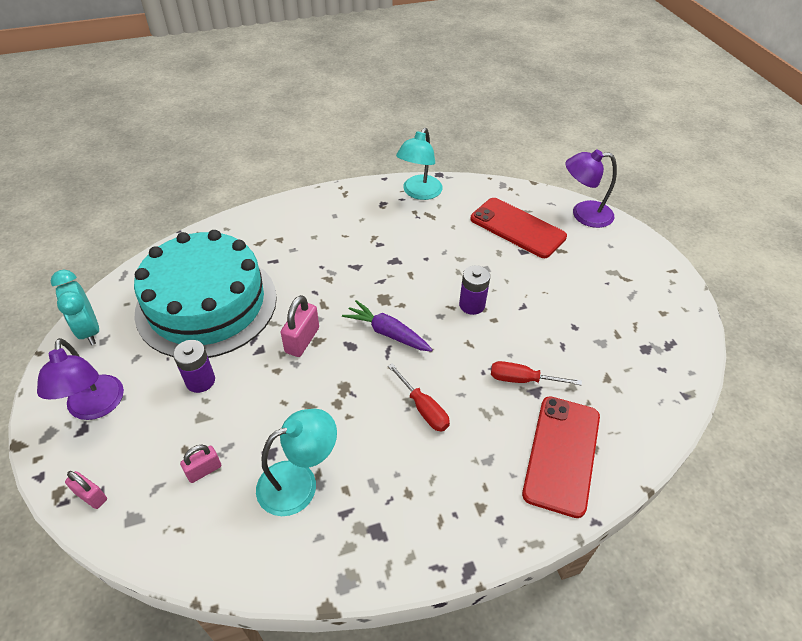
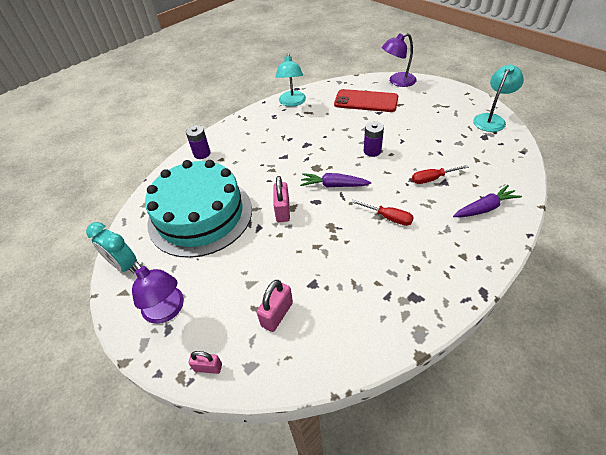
camera: 20 degrees left, 0 degrees up
purple battery [173,340,215,393] -> purple battery moved to [186,125,210,159]
pink padlock [180,444,221,483] -> pink padlock [257,280,293,332], size x1.54
turquoise lamp [256,409,337,516] -> turquoise lamp moved to [473,65,524,132]
red phone [522,396,600,518] -> purple carrot [453,185,522,217]

